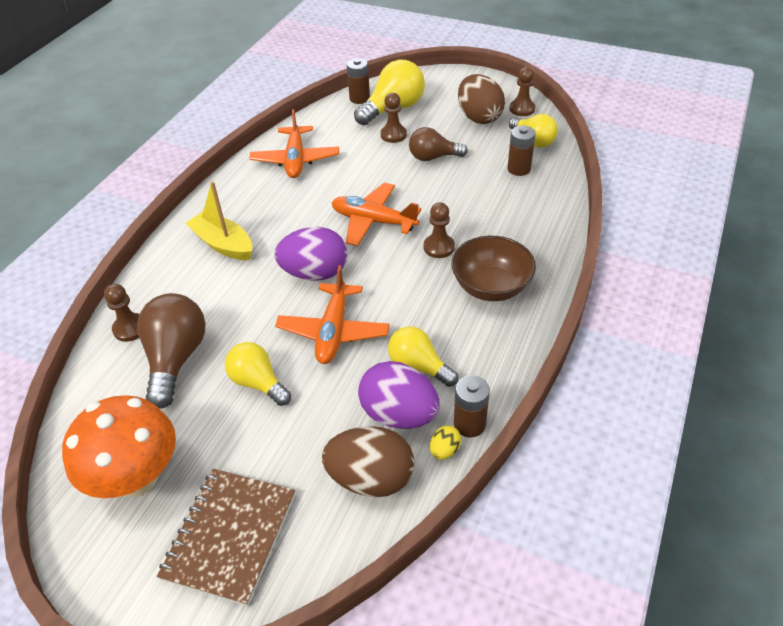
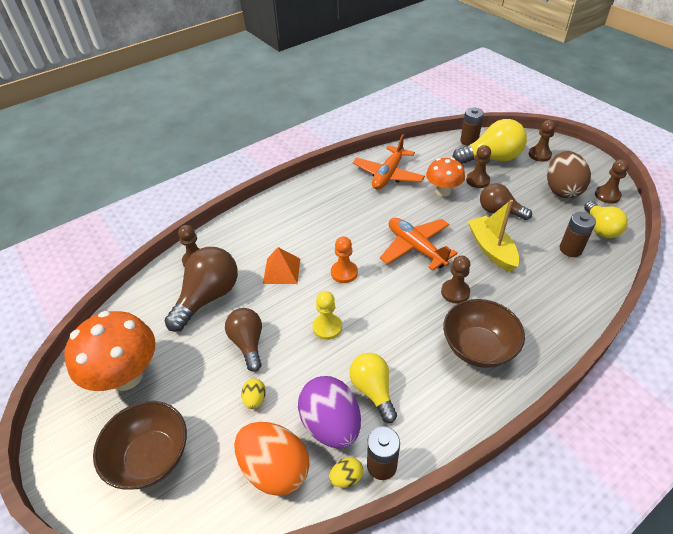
camera: 30 degrees right, 0 degrees up
brown notebook [157,469,295,606] -> brown bowl [93,401,187,490]
yellow boat [186,181,252,260] -> yellow boat moved to [468,200,519,272]
yellow light bulb [225,342,291,406] -> brown light bulb [225,308,262,372]
purple egg [274,227,347,281] -> orange pawn [331,236,358,283]
orange plane [275,265,390,364] -> yellow pawn [312,291,342,340]
brown egg [322,426,414,497] -> orange egg [234,422,310,496]
none -> yellow egg [241,378,266,409]
none -> orange pyramid [263,247,300,284]
none -> orange mushroom [426,158,465,197]
none -> brown pawn [529,120,556,162]

